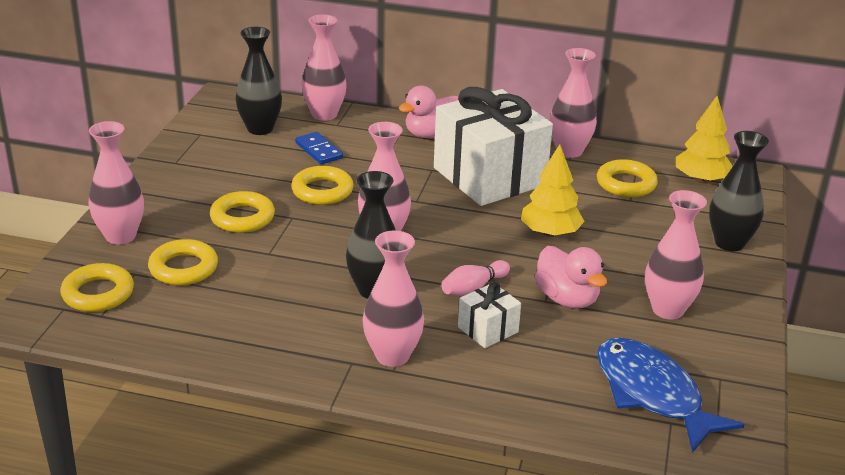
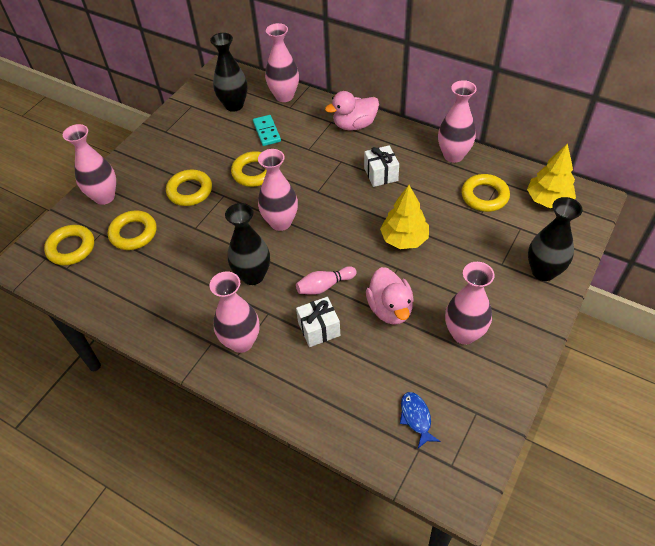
camera: 20 degrees right, 20 degrees up
blue domino [295,132,343,164] -> turquoise domino [253,115,281,146]
white gift [434,87,553,206] -> white gift [364,145,399,187], size x0.43
blue fish [597,338,745,453] -> blue fish [400,392,440,448], size x0.46

